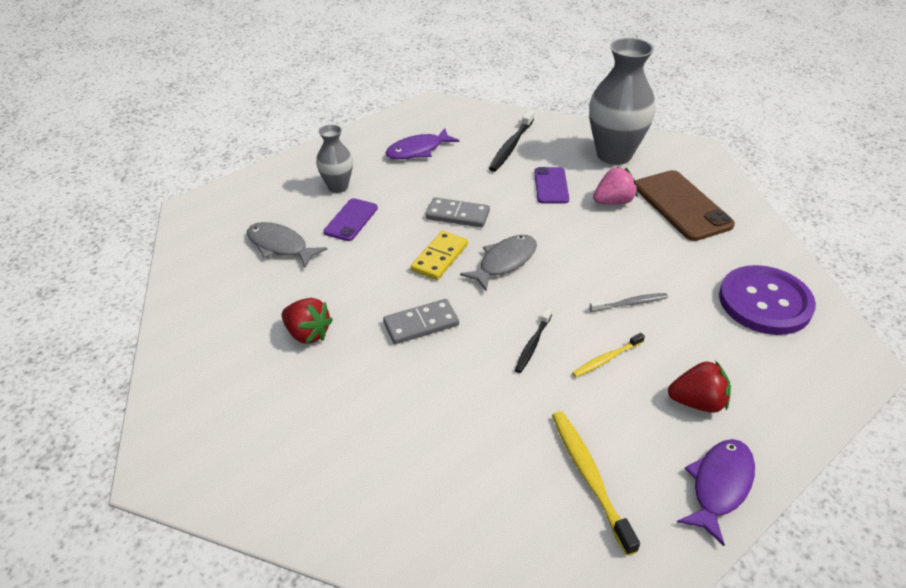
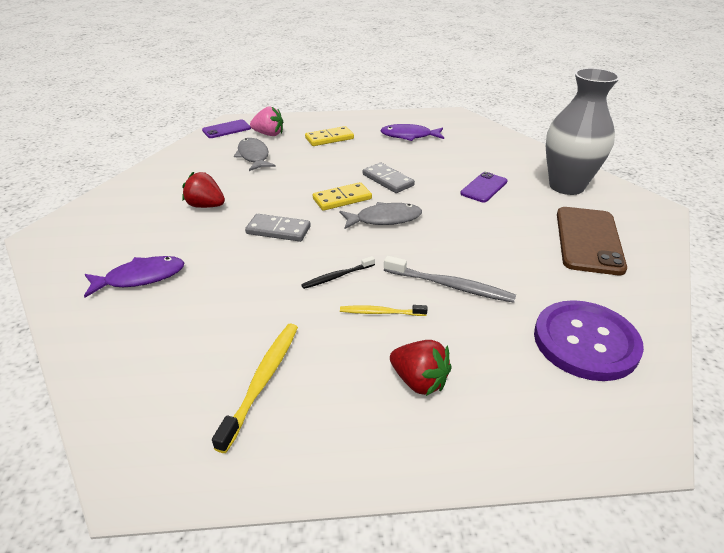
camera: 35 degrees right, 5 degrees down
red strawberry [282,298,333,344] -> red strawberry turned 135 degrees clockwise [182,172,225,208]
grey vase [316,125,353,193] -> yellow domino [305,126,354,146]
purple phone [324,198,378,241] -> purple phone moved to [202,119,251,138]
black toothbrush [489,110,534,172] -> none
grey toothbrush [589,293,668,312] -> grey toothbrush [384,256,516,303], size x1.64
pink strawberry [593,167,638,205] -> pink strawberry moved to [250,106,283,136]
purple fish [677,439,755,546] -> purple fish moved to [84,256,184,298]

